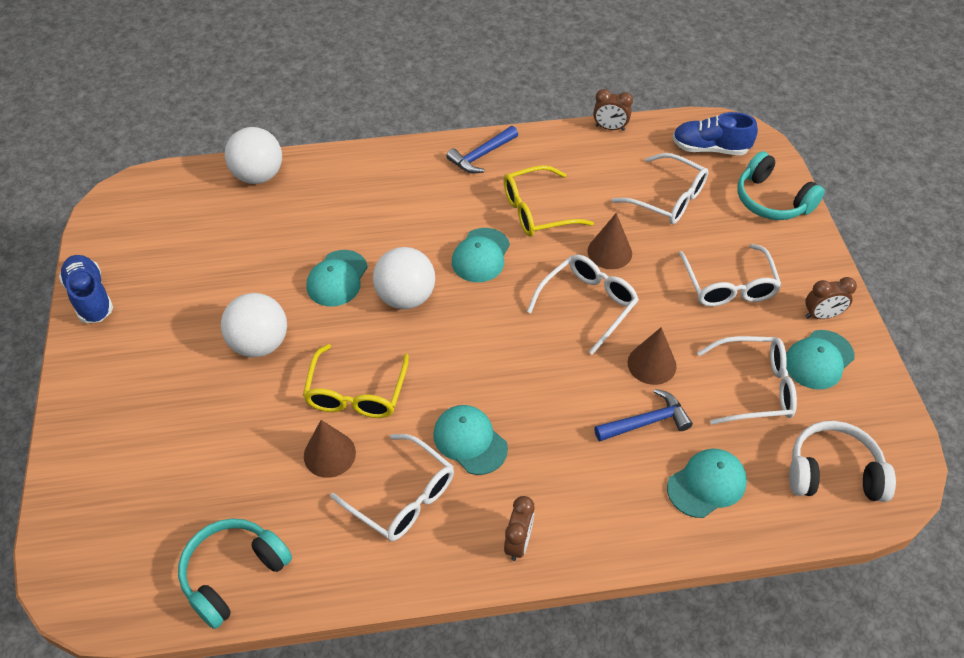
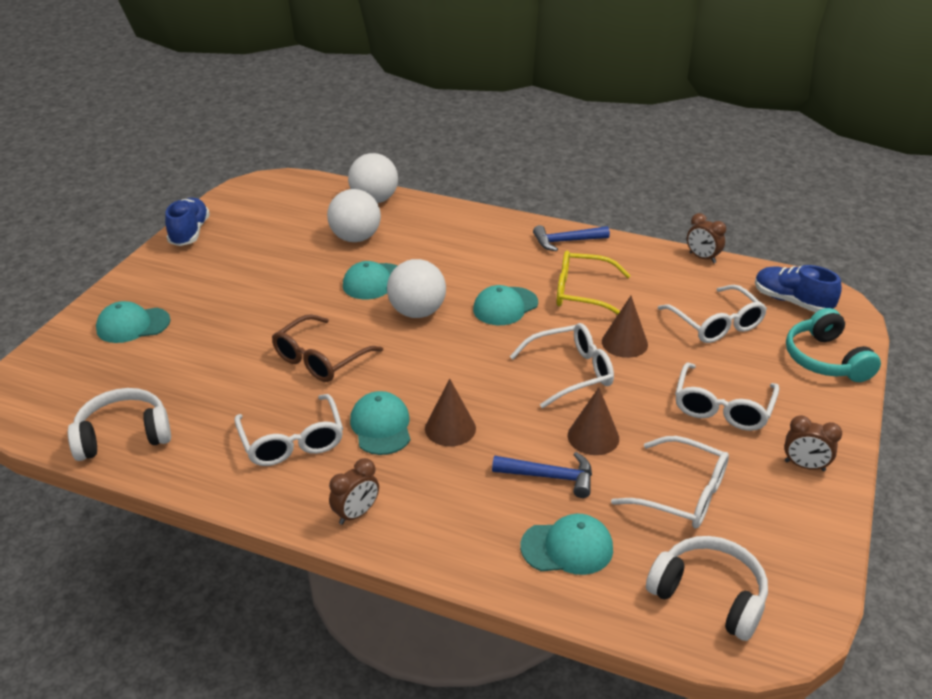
camera: 30 degrees right, 15 degrees down
turquoise headphones [178,518,292,629] -> white headphones [68,388,171,461]
white ball [221,293,287,357] -> white ball moved to [327,189,381,242]
yellow glasses [303,344,409,418] -> brown glasses [272,314,383,382]
brown cone [304,420,356,478] -> brown cone moved to [425,379,476,446]
turquoise cap [786,330,855,390] -> turquoise cap moved to [96,301,170,343]

